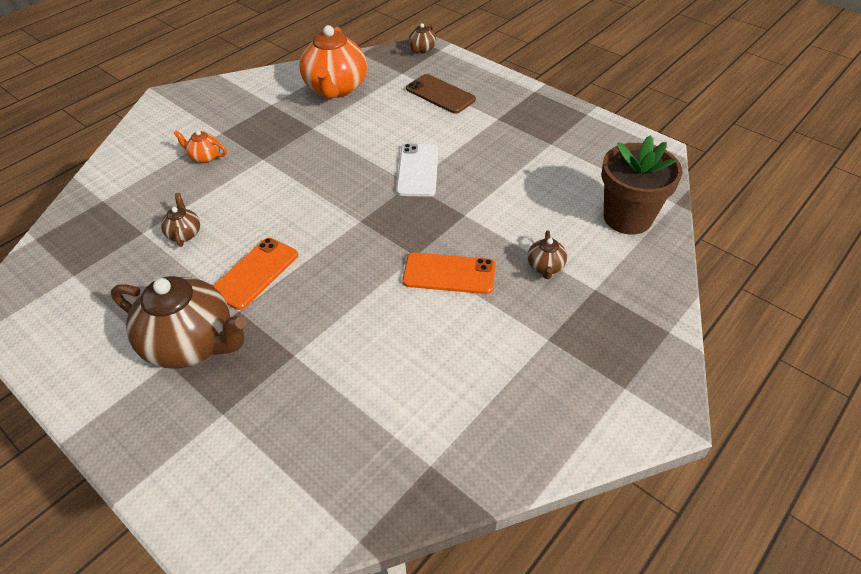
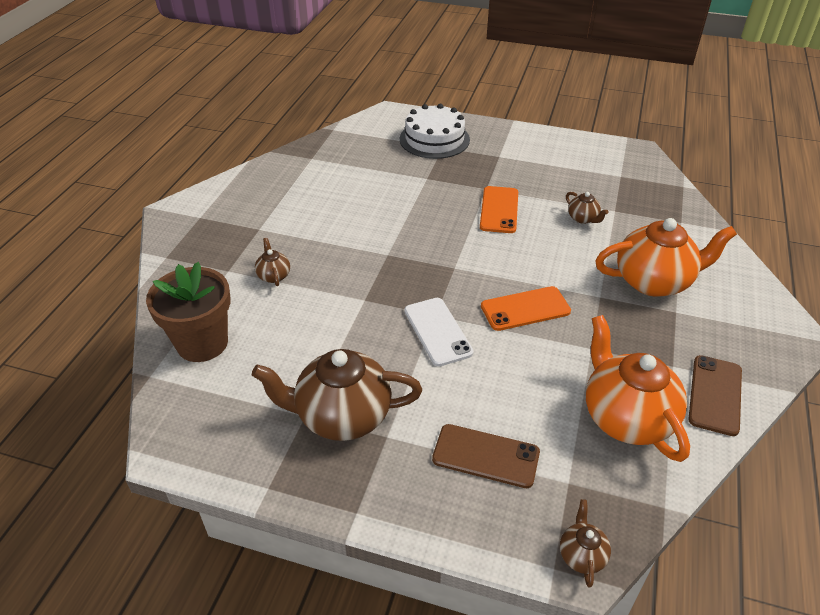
camera: 155 degrees right, 5 degrees down
brown teapot [111,276,246,369] -> brown teapot moved to [252,349,422,441]
orange teapot [174,130,227,163] -> orange teapot [595,218,737,297], size x2.24
orange phone [403,252,495,294] -> orange phone moved to [481,286,571,331]
none -> white cake [400,104,470,159]
none -> brown phone [688,355,742,436]

